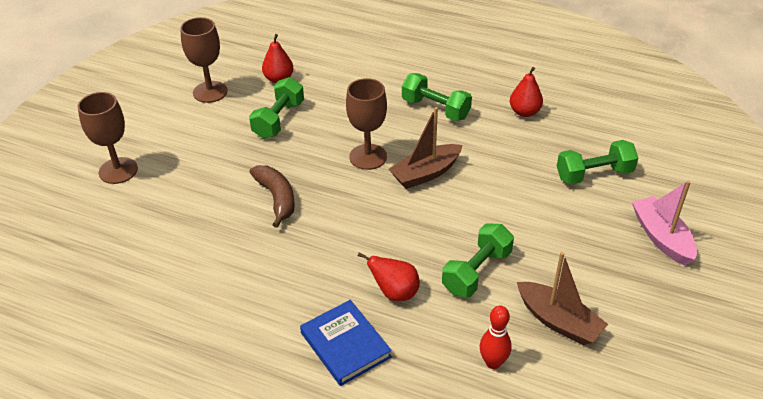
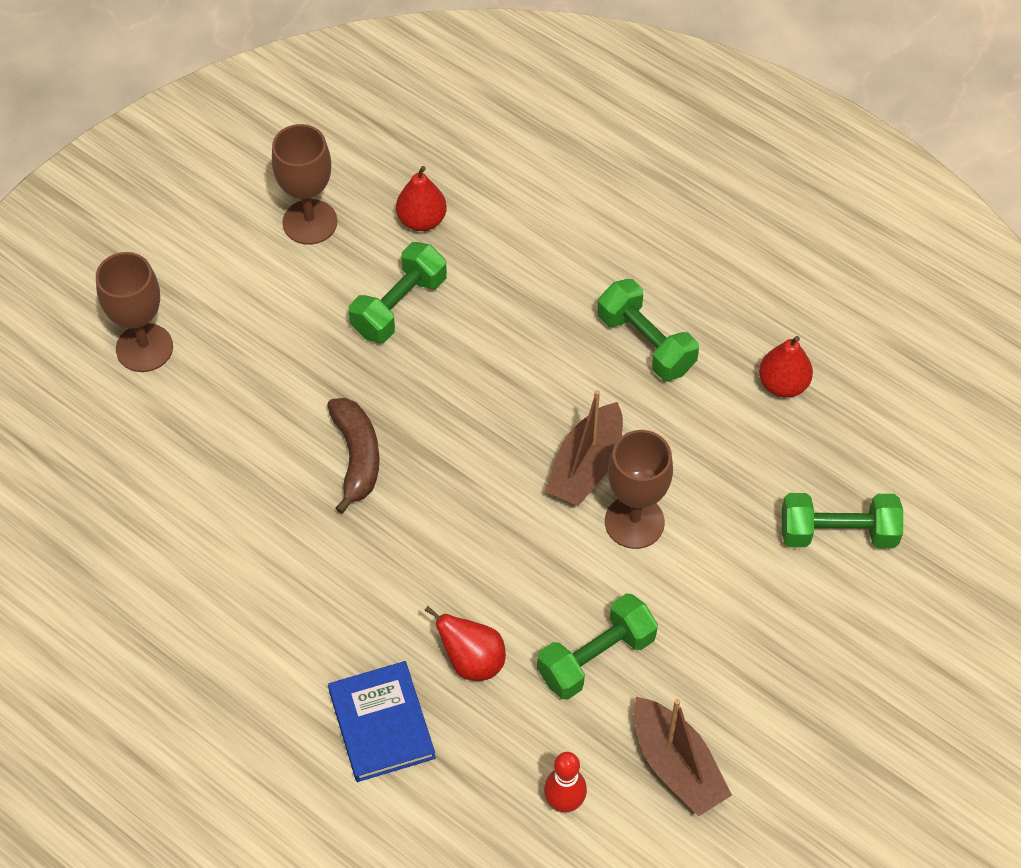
camera: 15 degrees right, 15 degrees up
brown goblet [346,78,387,170] -> brown goblet moved to [605,430,673,549]
brown boat [389,107,462,189] -> brown boat turned 45 degrees counterclockwise [545,390,623,506]
pink boat [632,180,697,266] -> none

